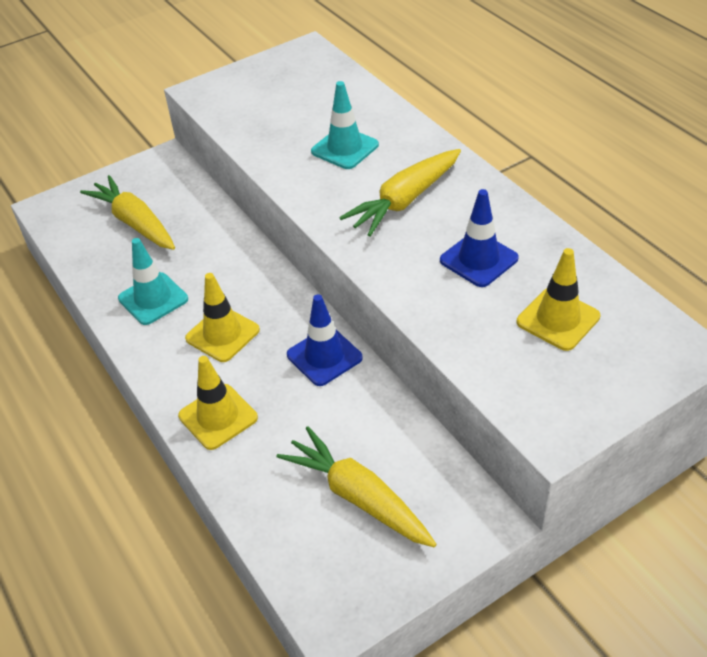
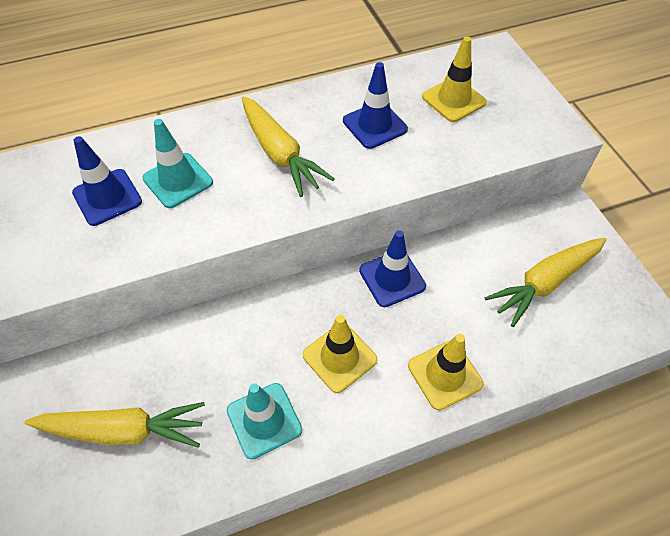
camera: 80 degrees left, 10 degrees up
yellow carrot [80,175,175,250] -> yellow carrot turned 150 degrees counterclockwise [24,402,205,448]
none -> blue traffic cone [72,136,142,226]

